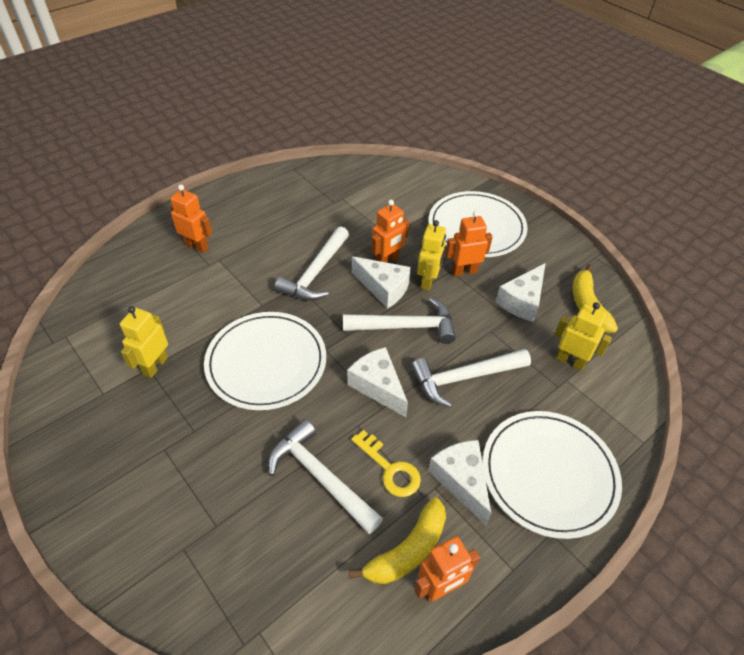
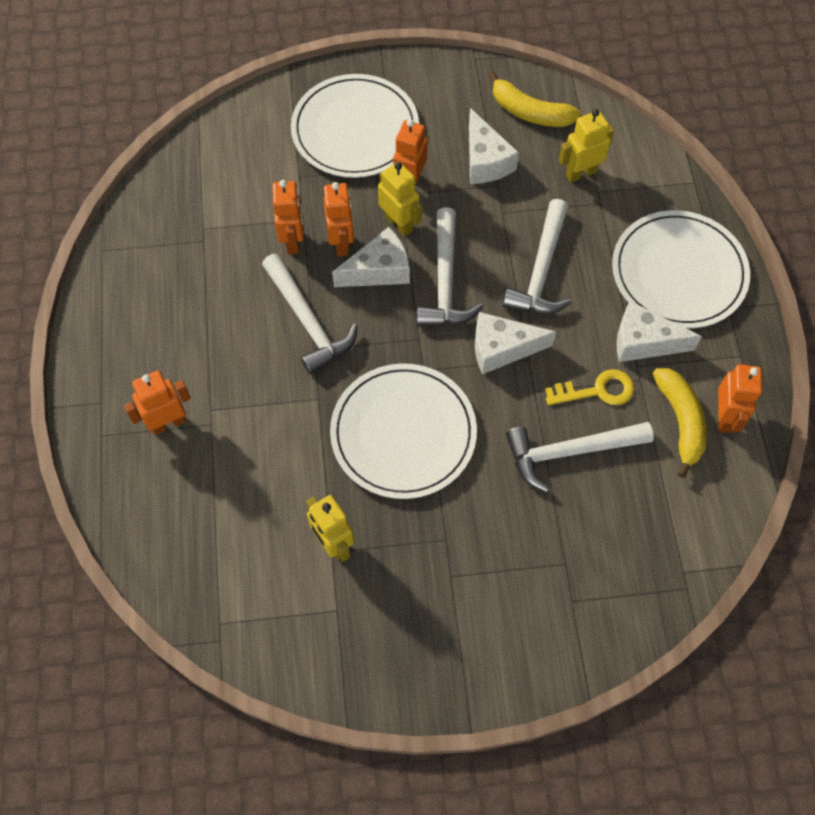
camera: 55 degrees left, 15 degrees up
white hammer [343,298,456,344] -> white hammer turned 150 degrees clockwise [417,207,483,327]
none -> orange robot [272,180,304,254]

